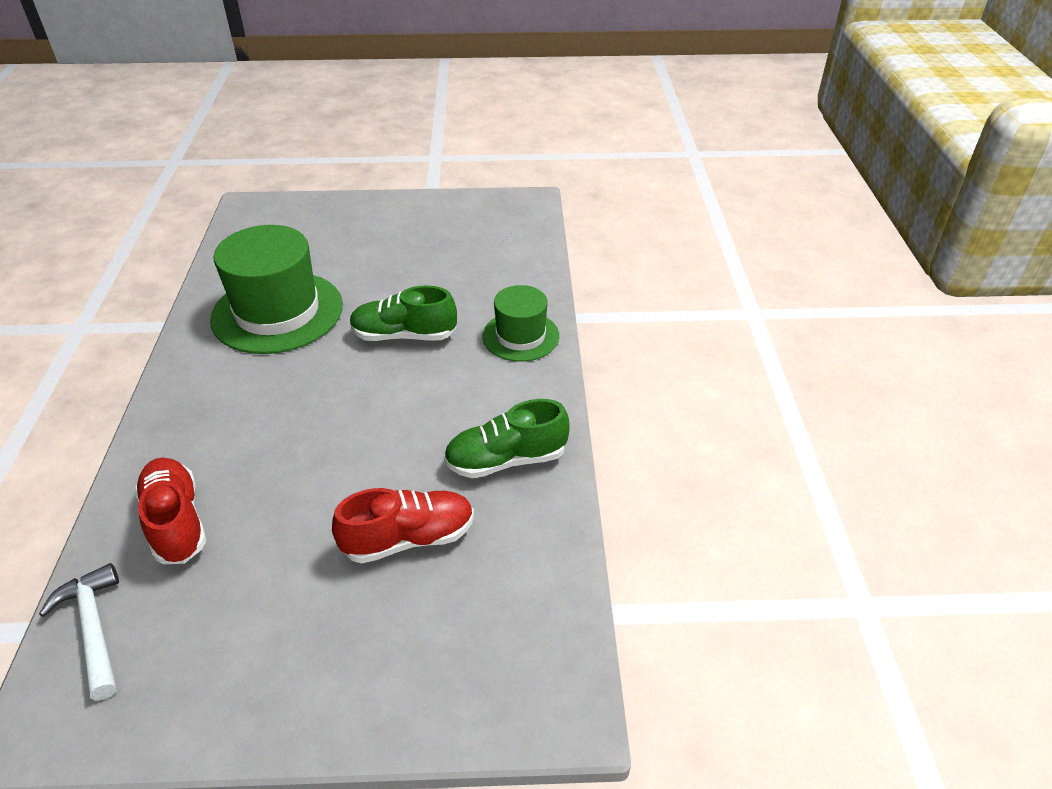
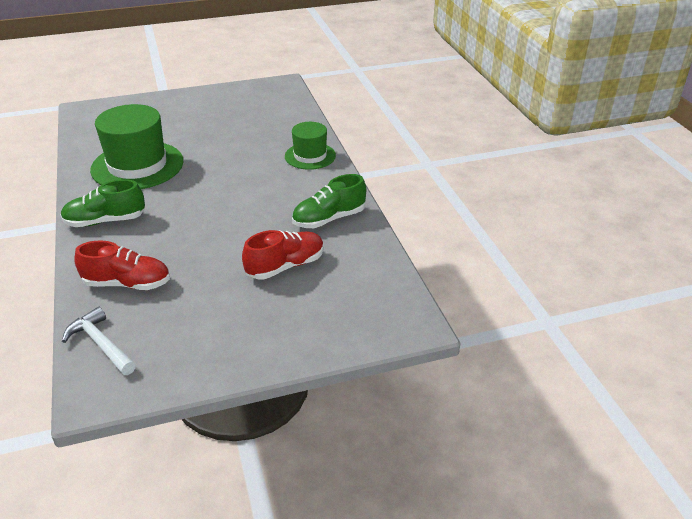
camera: 15 degrees left, 5 degrees down
red shoe [135,458,206,564] -> red shoe turned 135 degrees clockwise [74,240,170,290]
green shoe [350,285,457,341] -> green shoe moved to [61,179,145,227]

